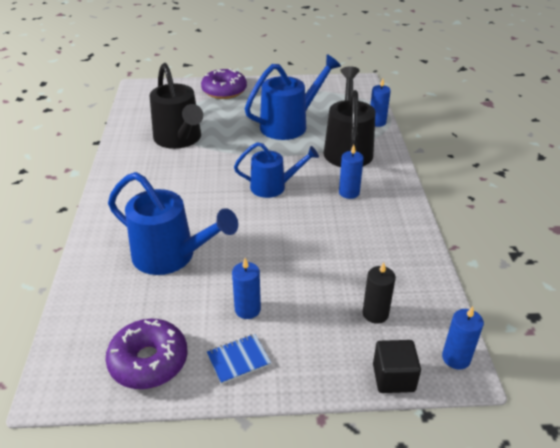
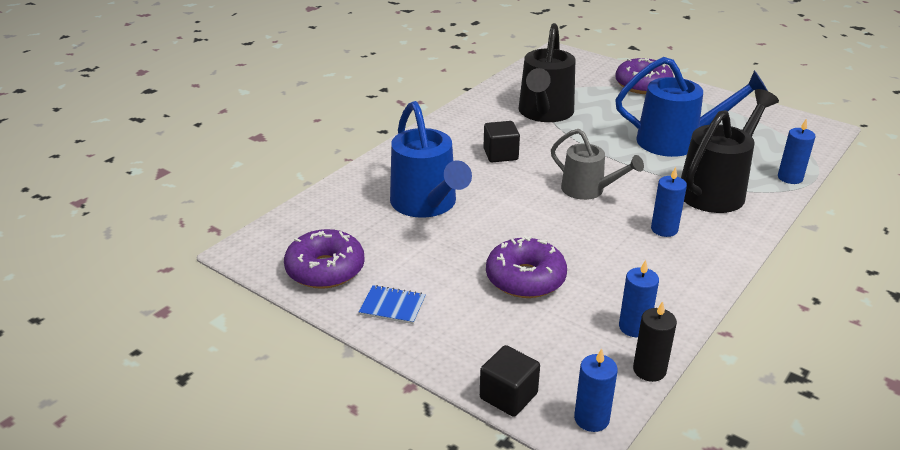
camera: 40 degrees right, 5 degrees down
blue candle [232,258,261,319] -> blue candle moved to [619,260,659,337]
blue watering can [234,142,319,198] -> grey watering can [551,129,644,200]
black candle [363,262,396,324] -> black candle moved to [633,301,677,382]
none -> black cube [483,121,520,162]
none -> purple donut [486,235,567,298]

